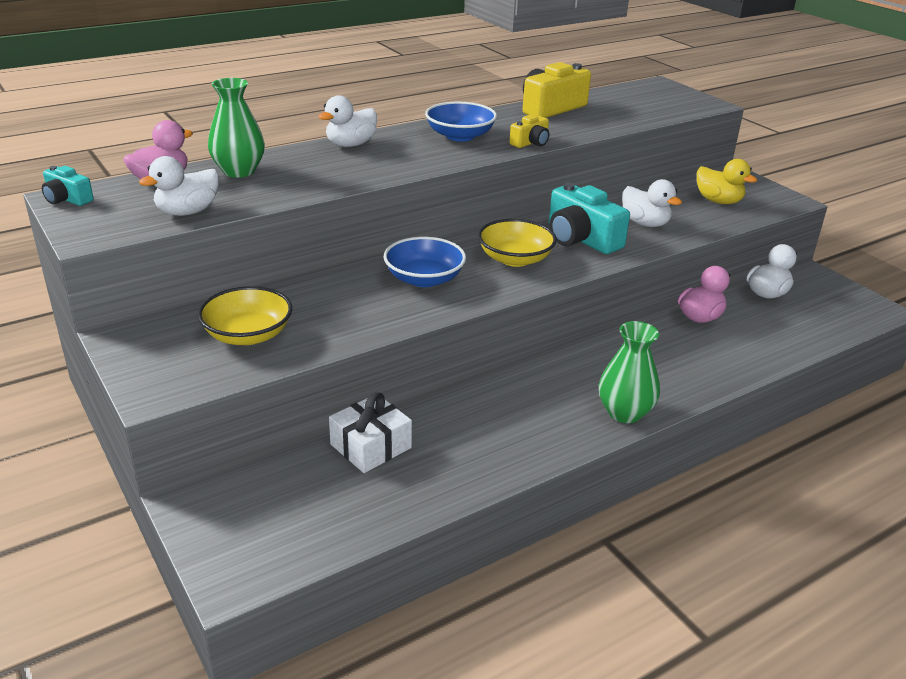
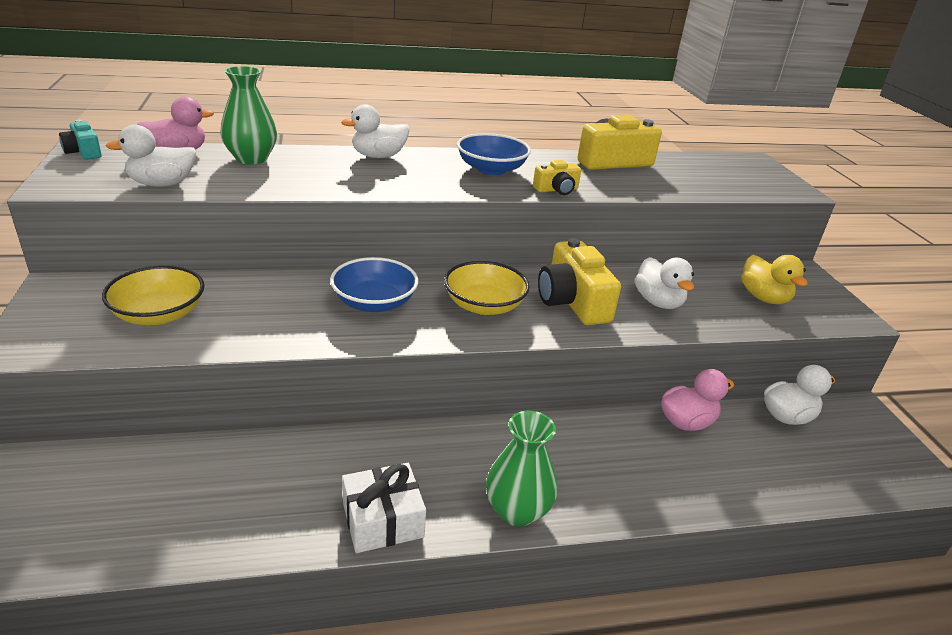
camera: 20 degrees right, 0 degrees up
white gift [329,392,412,473] -> white gift moved to [342,463,426,553]
turquoise camera [549,183,630,254] -> yellow camera [538,238,621,325]

